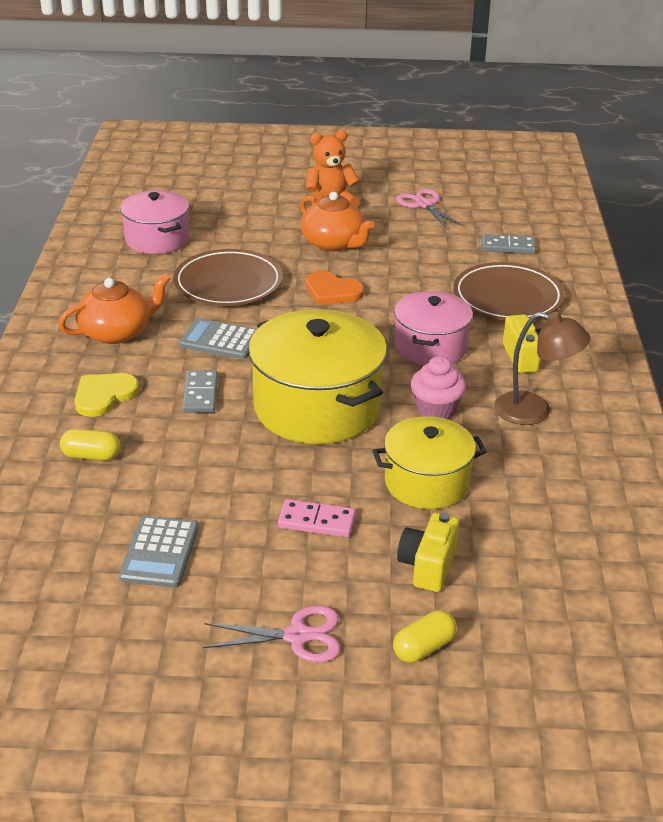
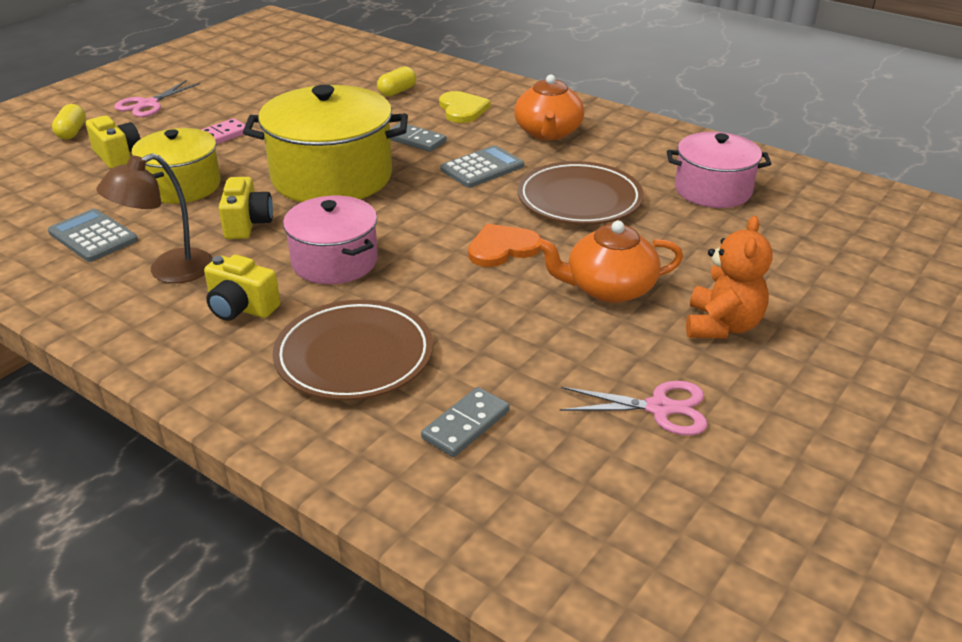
camera: 125 degrees right, 0 degrees up
grey calculator [119,516,199,588] -> grey calculator moved to [48,209,138,262]
pink cupcake [411,356,466,420] -> yellow camera [219,177,273,239]

